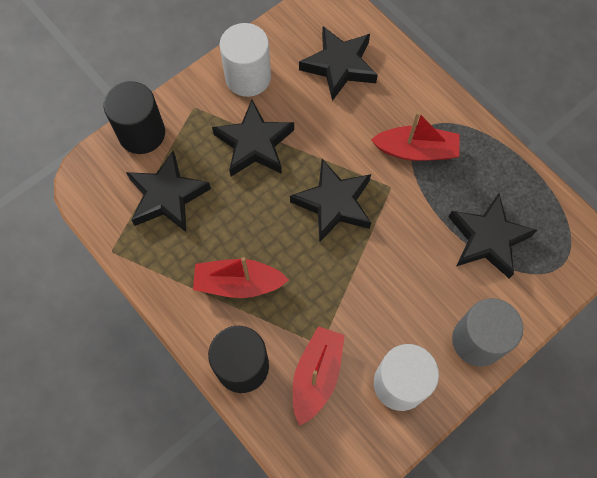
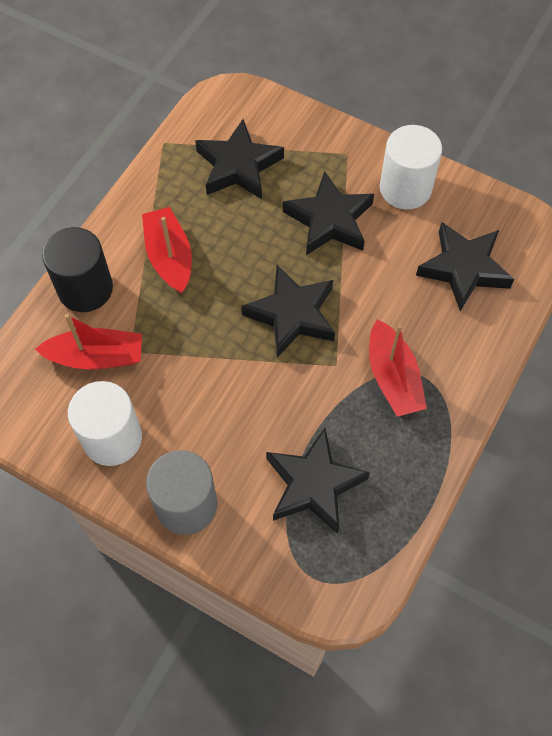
camera: 70 degrees right, 5 degrees down
black cylinder [104,81,165,154] -> none

